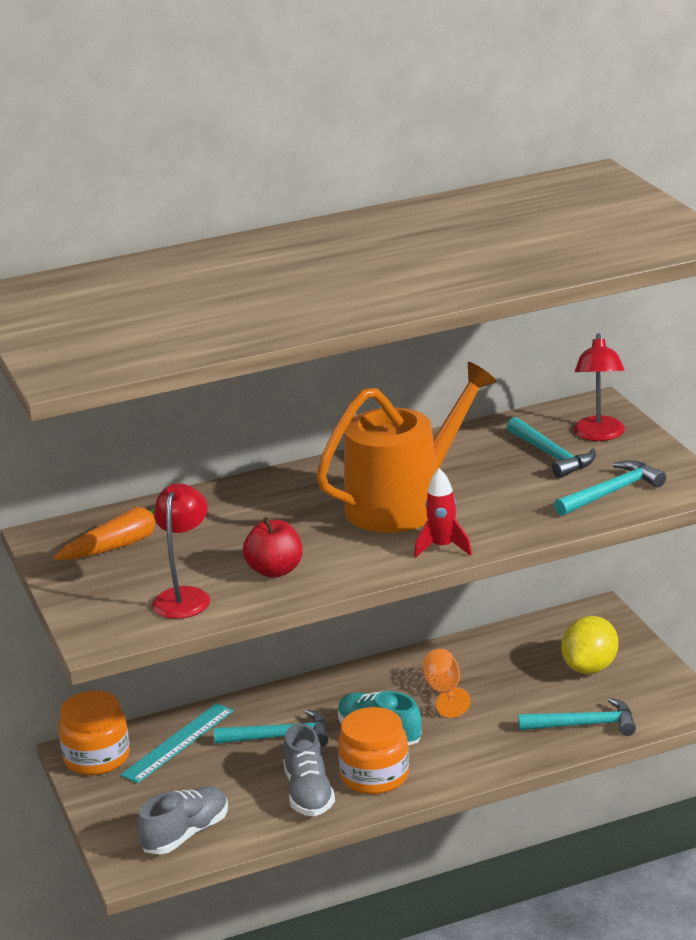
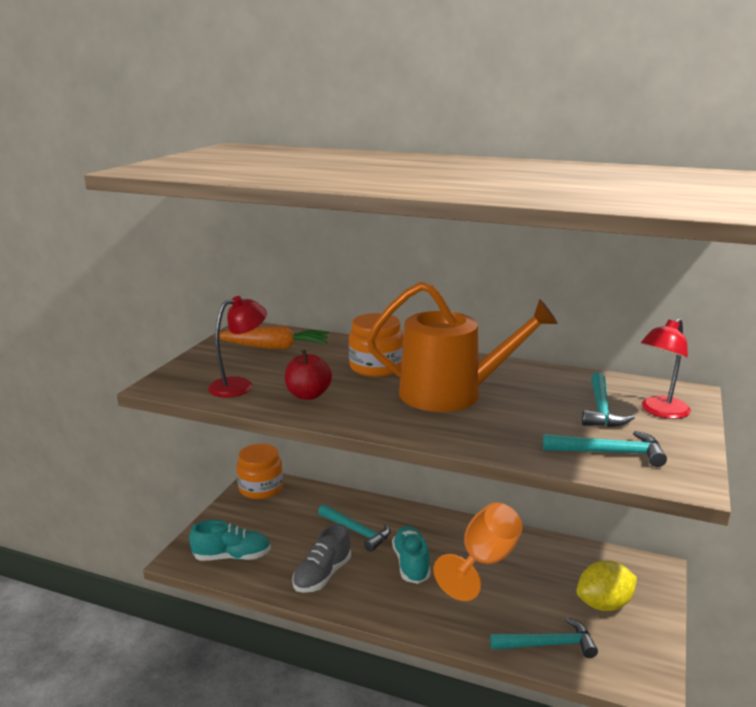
camera: 40 degrees right, 5 degrees down
turquoise ruler [120,703,234,783] -> none
grey shoe [137,786,228,854] -> turquoise shoe [189,520,271,561]
orange jar [338,707,409,794] -> orange jar moved to [349,313,404,377]
red rocket [414,468,472,557] -> none
orange goblet [423,649,471,718] -> orange goblet [433,502,523,601], size x1.77
turquoise hammer [518,698,636,736] -> turquoise hammer turned 45 degrees counterclockwise [490,618,598,658]

